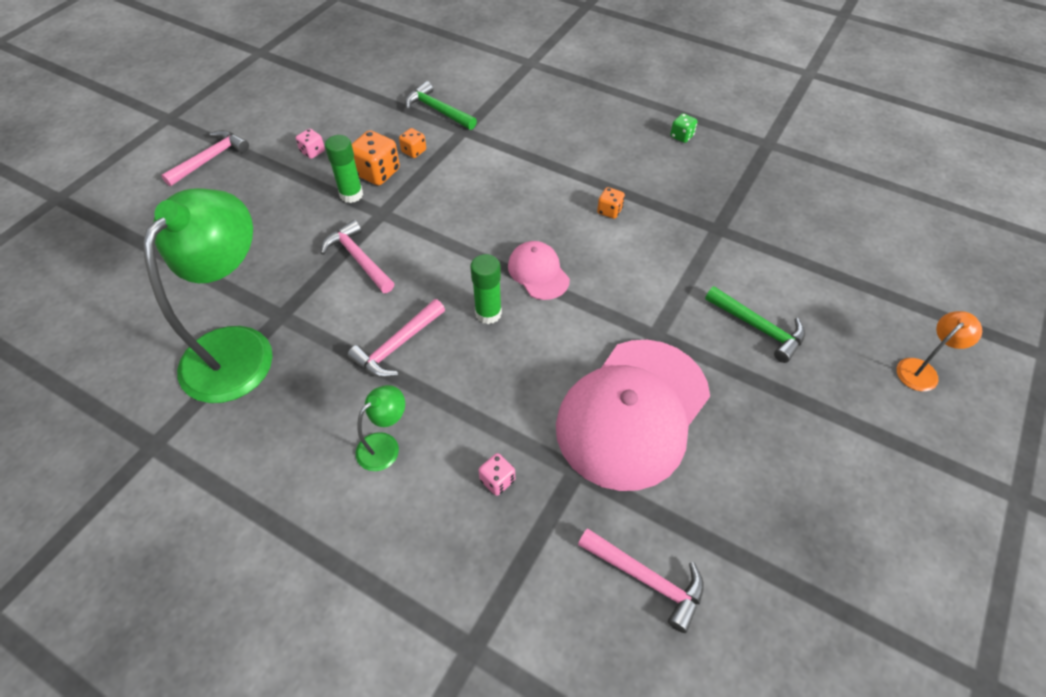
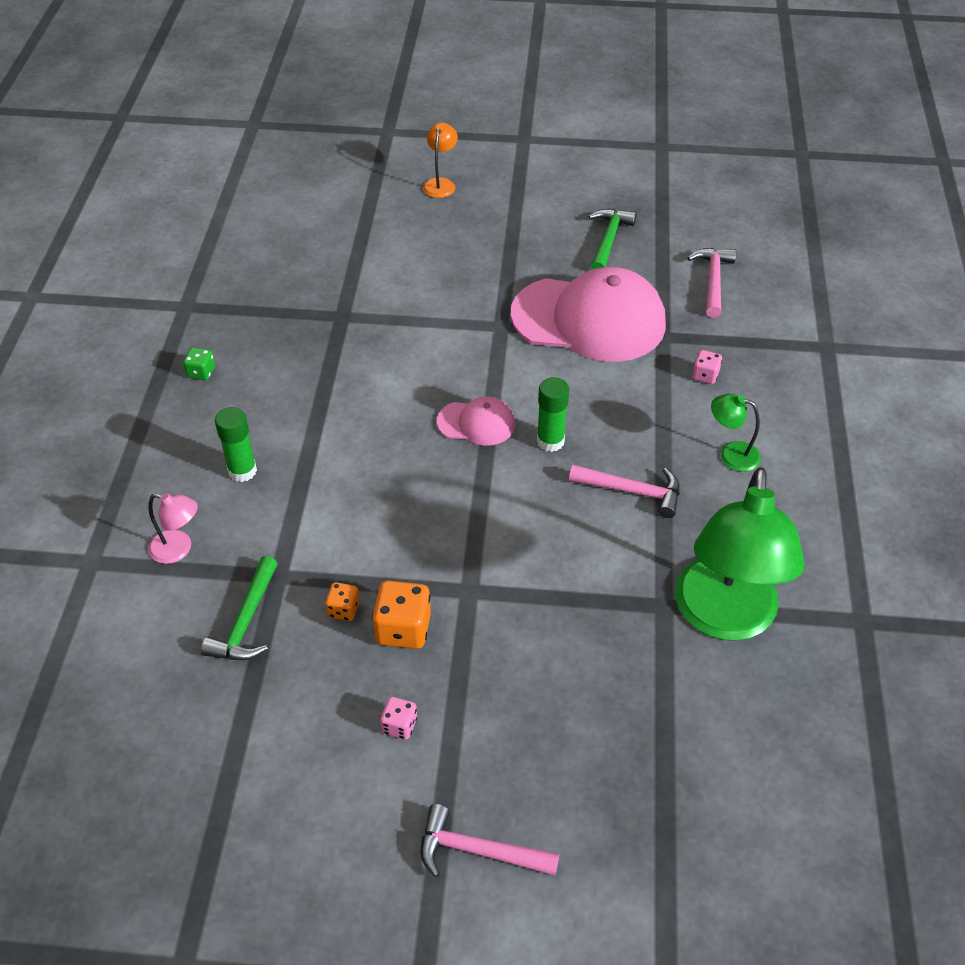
camera: 115 degrees left, 5 degrees down
green lamp [143,188,273,403] -> green lamp turned 75 degrees counterclockwise [675,467,805,641]
pink hammer [321,220,395,293] -> none
green glue stick [325,135,363,203] -> green glue stick moved to [215,407,257,482]
pink cap [508,241,570,300] -> pink cap turned 120 degrees counterclockwise [437,396,515,446]
orange dice [597,187,625,219] -> none
green hammer [705,286,805,363] -> green hammer moved to [588,209,637,270]
orange lamp [897,311,982,391] -> orange lamp turned 75 degrees clockwise [423,122,458,198]
none -> pink lamp [148,493,198,564]

